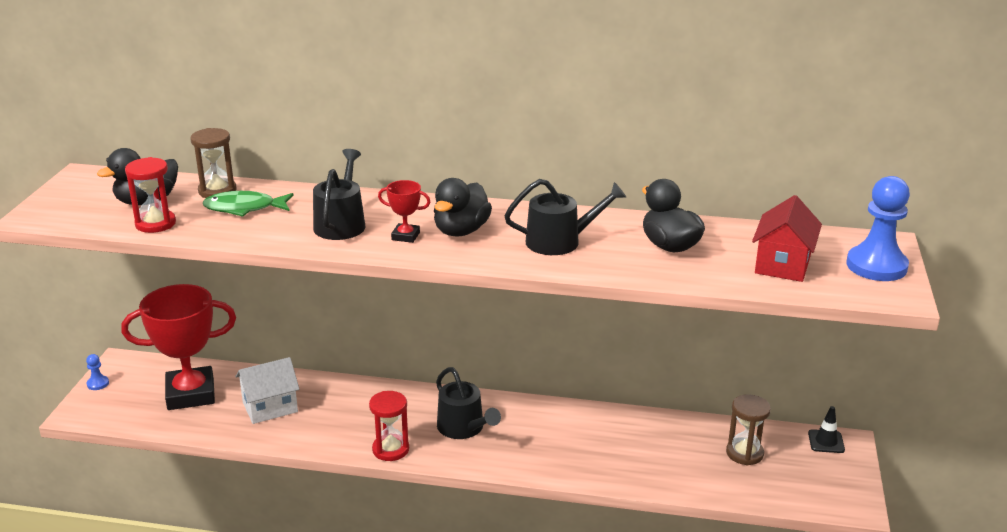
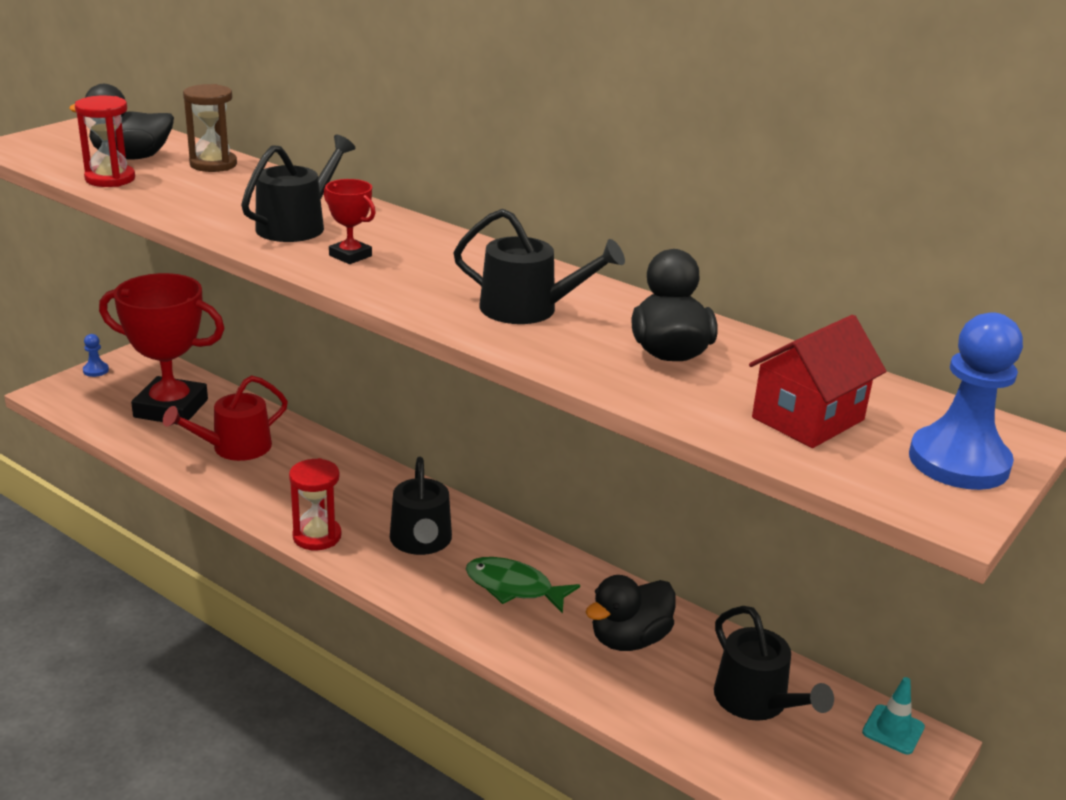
camera: 25 degrees right, 0 degrees up
green fish [203,191,294,217] -> green fish moved to [466,557,580,614]
white house [235,357,299,424] -> red watering can [163,375,288,461]
black duck [434,178,492,237] -> black duck moved to [585,575,676,651]
brown hourglass [726,394,771,466] -> black watering can [714,606,834,721]
black traffic cone [808,406,845,453] -> turquoise traffic cone [862,677,925,754]

